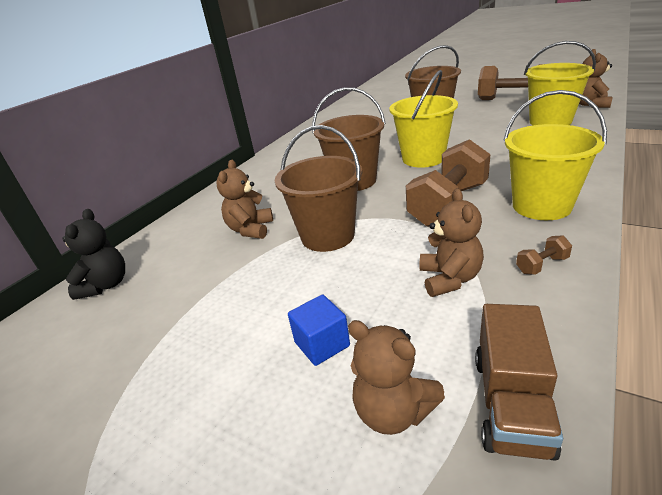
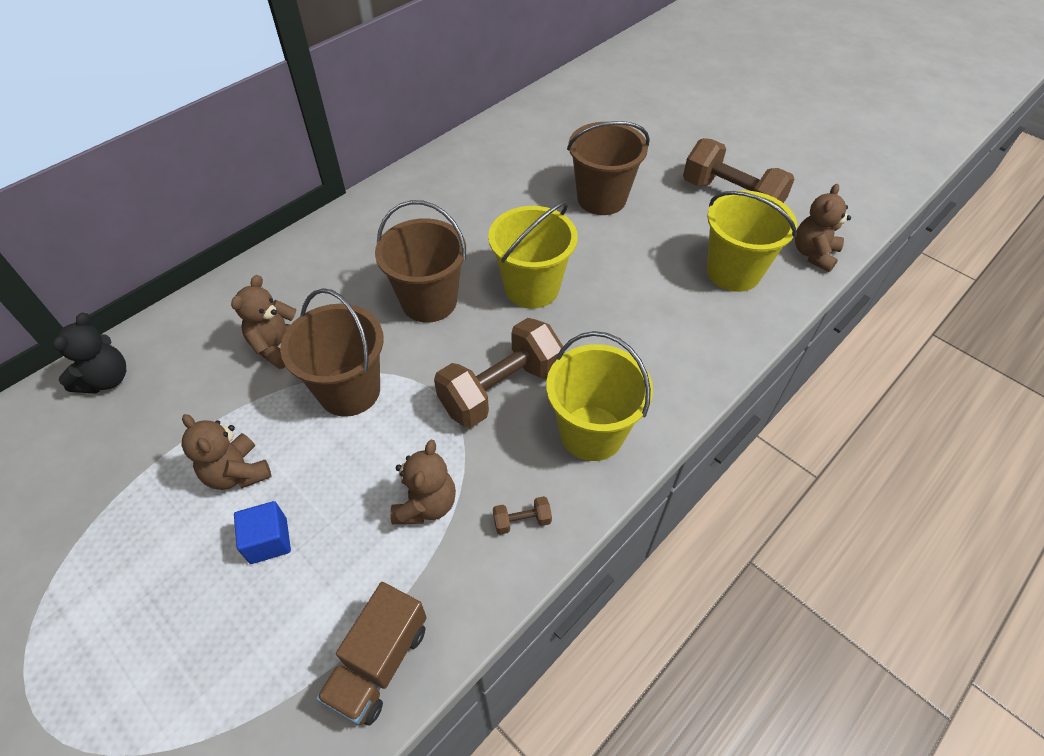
camera: 10 degrees right, 20 degrees up
brown teddy bear [348,320,445,435] -> brown teddy bear moved to [181,414,271,490]

